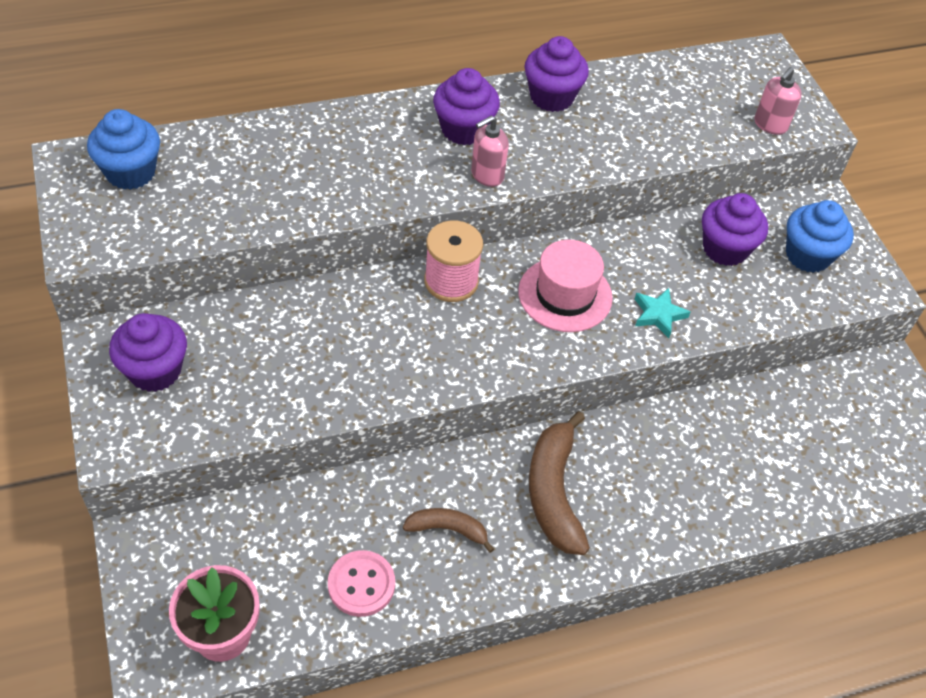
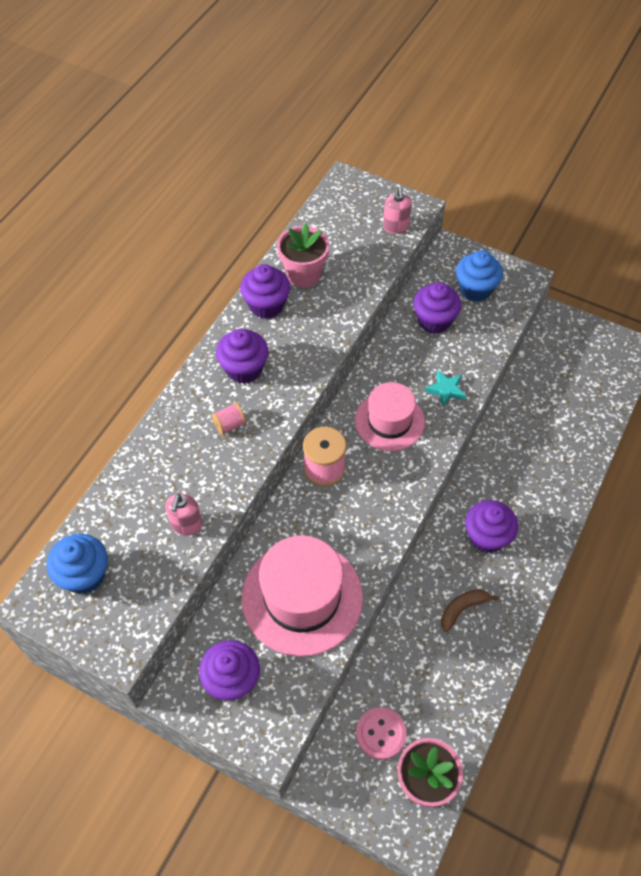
camera: 40 degrees left, 5 degrees up
pink button [328,550,395,617] -> pink button moved to [356,707,407,760]
pink soap dispenser [471,116,509,187] -> pink soap dispenser moved to [165,494,203,536]
brown banana [529,411,590,555] -> purple cupcake [465,500,518,553]
none -> pink spool [212,402,247,435]
none -> pink hat [242,535,363,657]
none -> pink flower pot [277,223,329,287]

